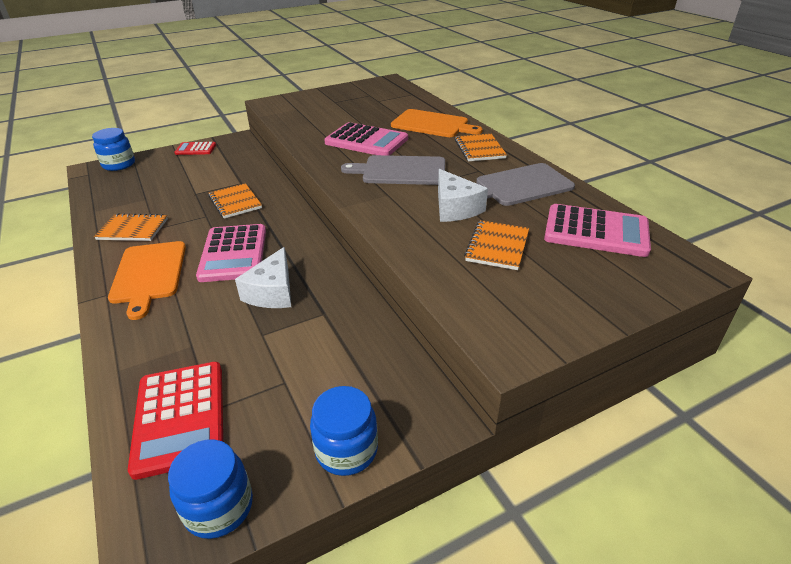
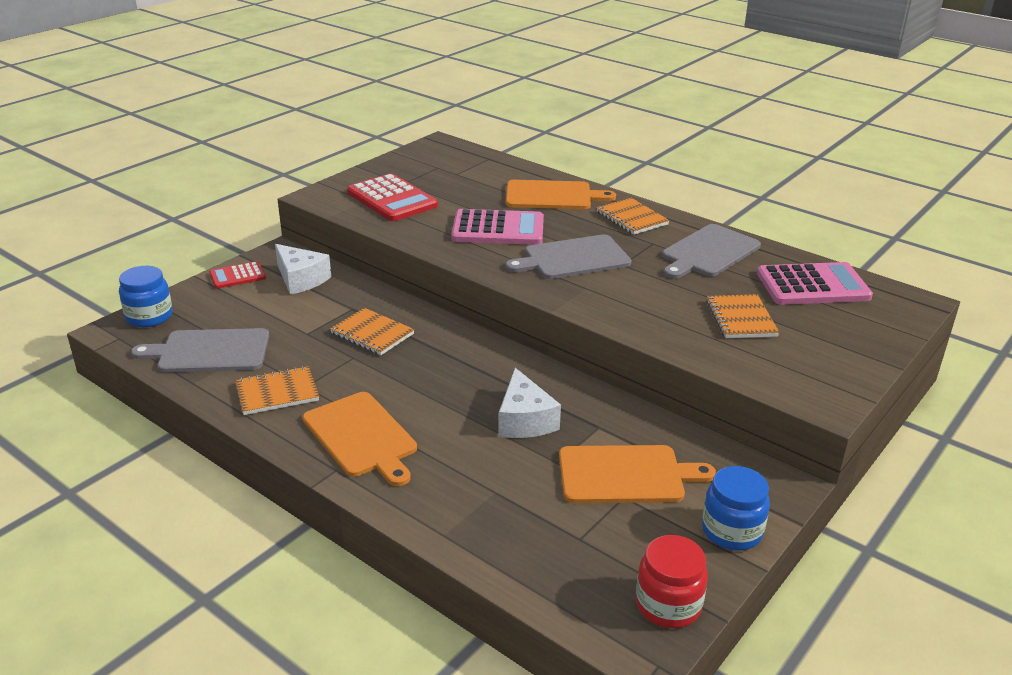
camera: 25 degrees left, 5 degrees down
red calculator [128,362,223,480] -> red calculator moved to [347,173,438,221]
blue jar [168,439,253,539] -> red jar [636,535,708,628]
pink calculator [196,224,266,282] -> none
white cheese [438,169,488,222] -> white cheese moved to [275,244,331,295]
none -> grey cutting board [131,328,269,372]
none -> orange cutting board [559,445,716,503]

